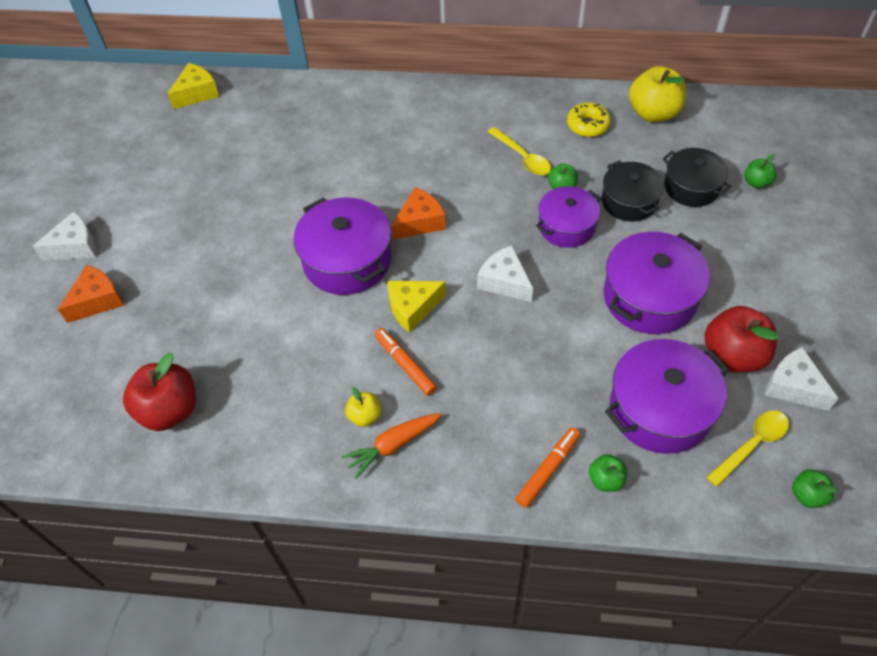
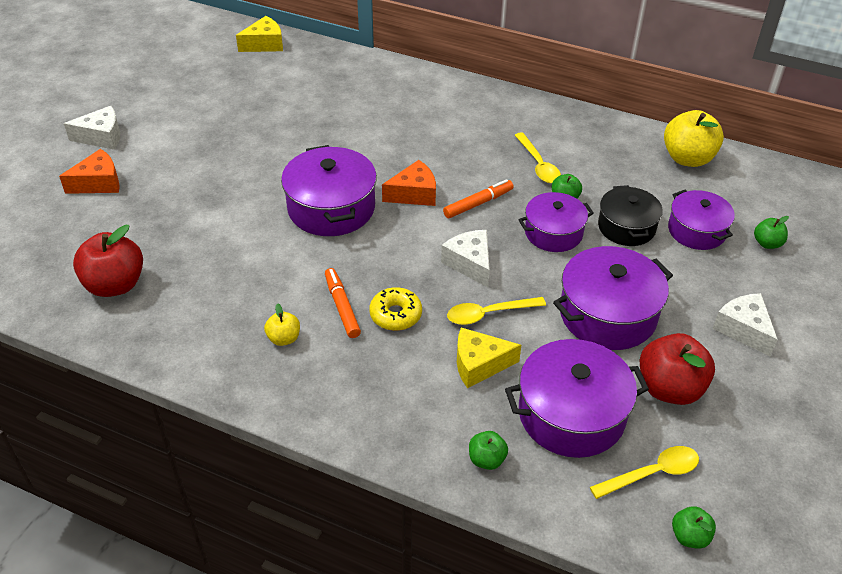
camera: 15 degrees right, 10 degrees down
orange carrot [342,413,442,479] -> none
yellow cheese [388,281,446,333] -> yellow cheese moved to [457,327,521,388]
orange marker [516,427,580,508] -> orange marker moved to [443,179,514,218]
yellow donut [567,102,611,137] -> yellow donut moved to [369,287,422,331]
black pot [663,148,732,207] -> purple pot [668,190,735,250]
white cheese [765,347,839,411] -> white cheese moved to [713,293,778,356]
none -> yellow spoon [447,297,546,325]

